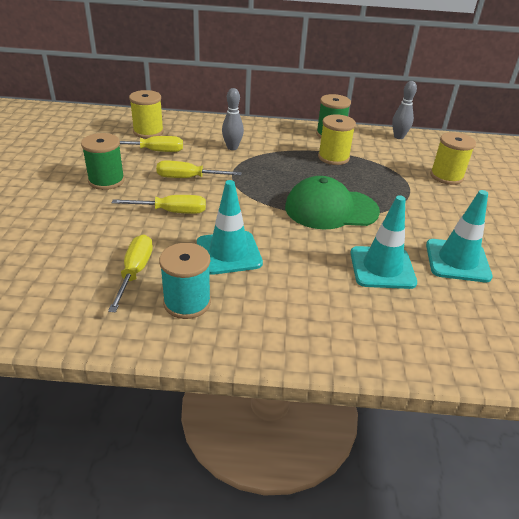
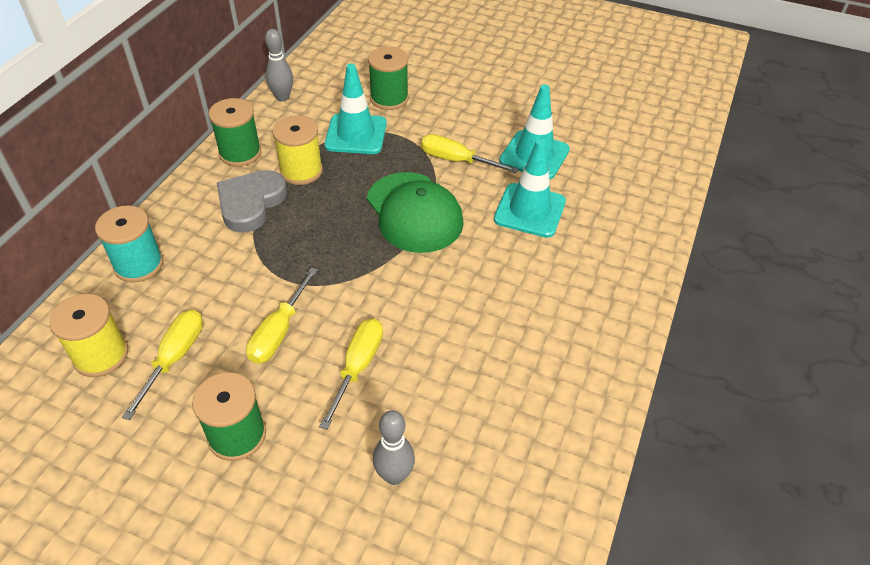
camera: 70 degrees left, 10 degrees up
yellow screwdriver [108,235,153,313] -> yellow screwdriver moved to [421,134,519,173]
turquoise spool [159,243,211,319] -> turquoise spool moved to [95,206,164,283]
turquoise traffic cone [197,180,263,275] -> turquoise traffic cone moved to [324,64,387,154]
grey bowling pin [222,88,244,150] -> grey bowling pin moved to [373,410,415,485]
green cap [285,176,380,230] -> green cap turned 45 degrees counterclockwise [367,172,464,253]
yellow spool [430,132,476,185] -> green spool [368,46,409,110]
none -> grey heart [217,170,287,233]

